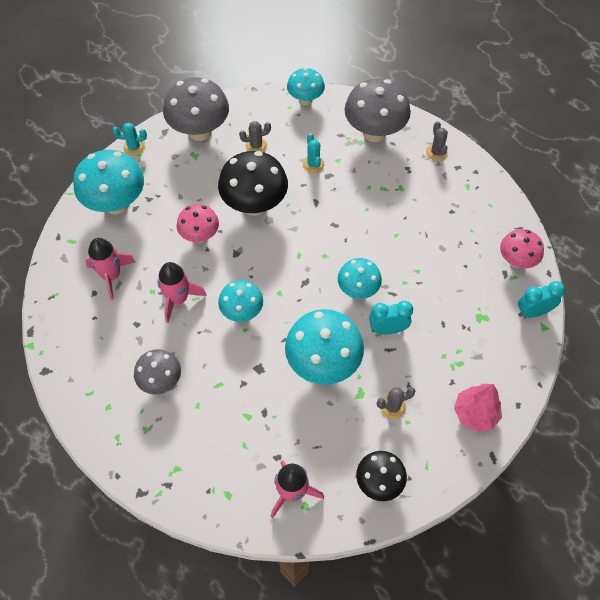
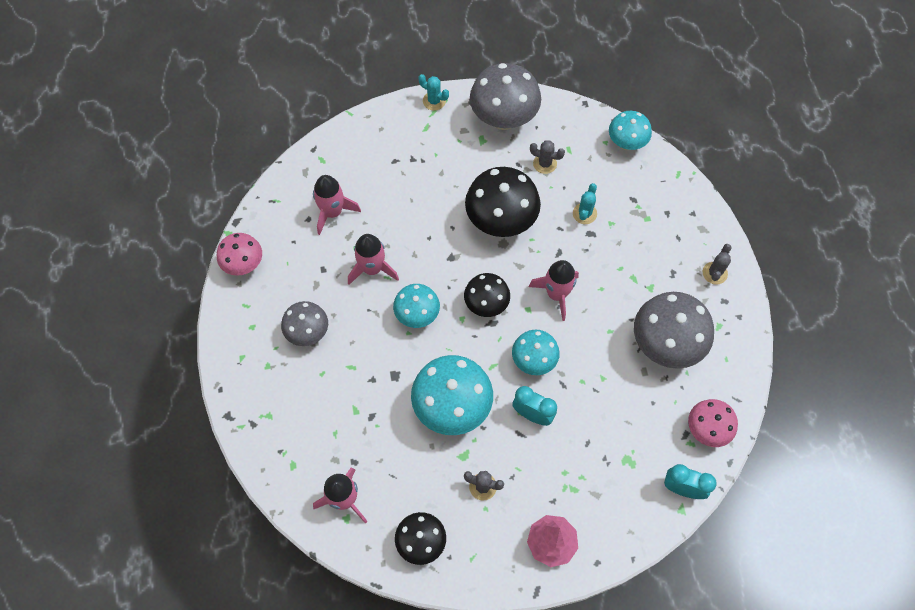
camera: 35 degrees right, 5 degrees up
turquoise mushroom [73,150,144,215] -> none
pink mushroom [177,204,219,243] -> pink mushroom moved to [217,233,262,276]
grey mushroom [344,79,411,142] -> grey mushroom moved to [634,292,714,369]
none -> black mushroom [464,273,510,317]
none -> pink rocket [529,260,579,321]

